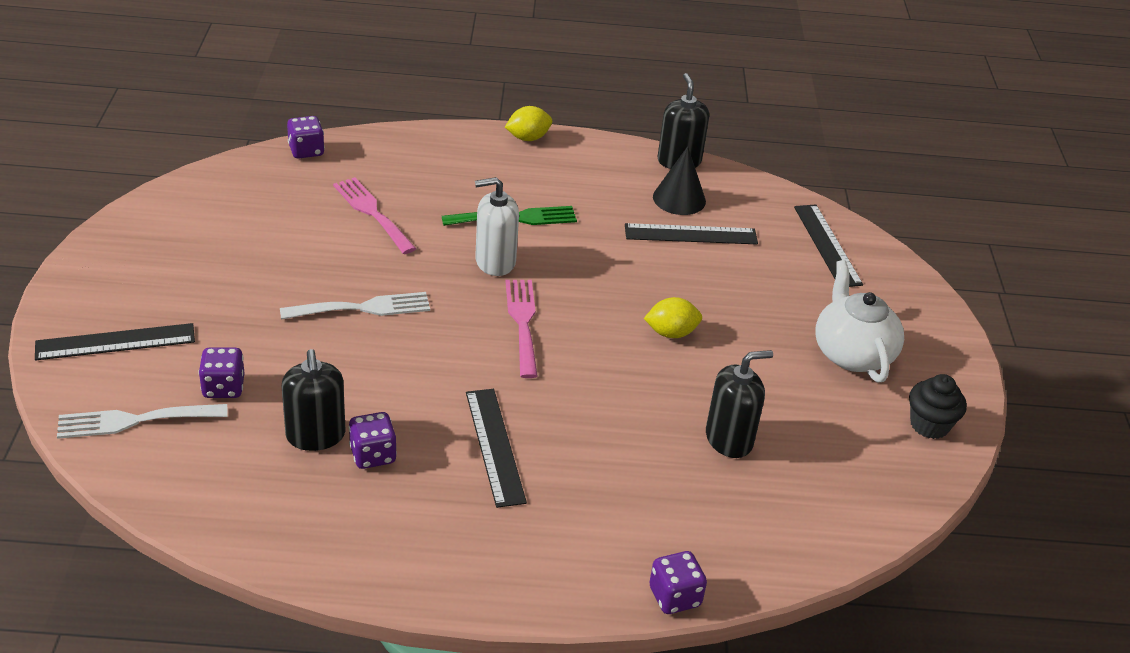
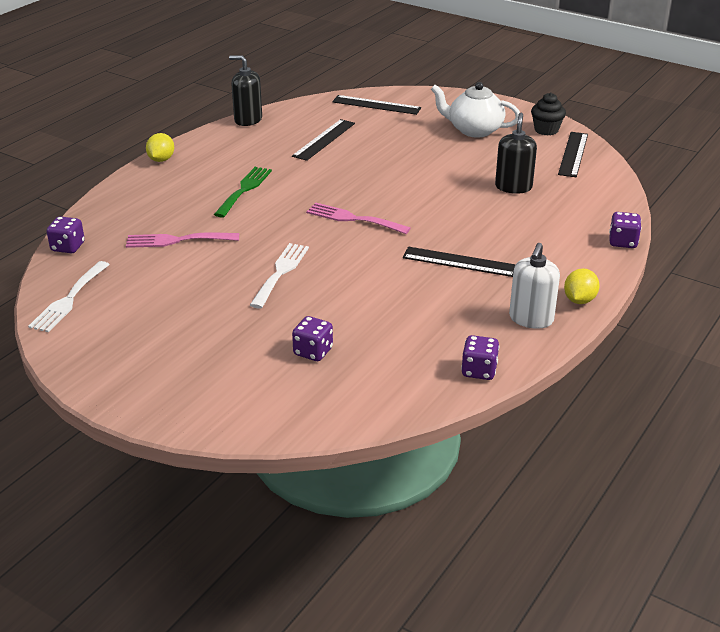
camera: 55 degrees left, 5 degrees down
black ruler [35,323,195,361] -> black ruler moved to [558,132,588,177]
white fork [57,404,228,439] -> white fork moved to [28,261,110,332]
black soap dispenser [282,349,345,451] -> none
purple dice [348,412,397,469] -> purple dice moved to [461,335,499,380]
white soap dispenser [475,177,519,276] -> white soap dispenser moved to [509,243,560,329]
yellow lemon [644,297,702,338] -> yellow lemon moved to [564,268,600,304]
black cone [653,146,706,215] -> none

